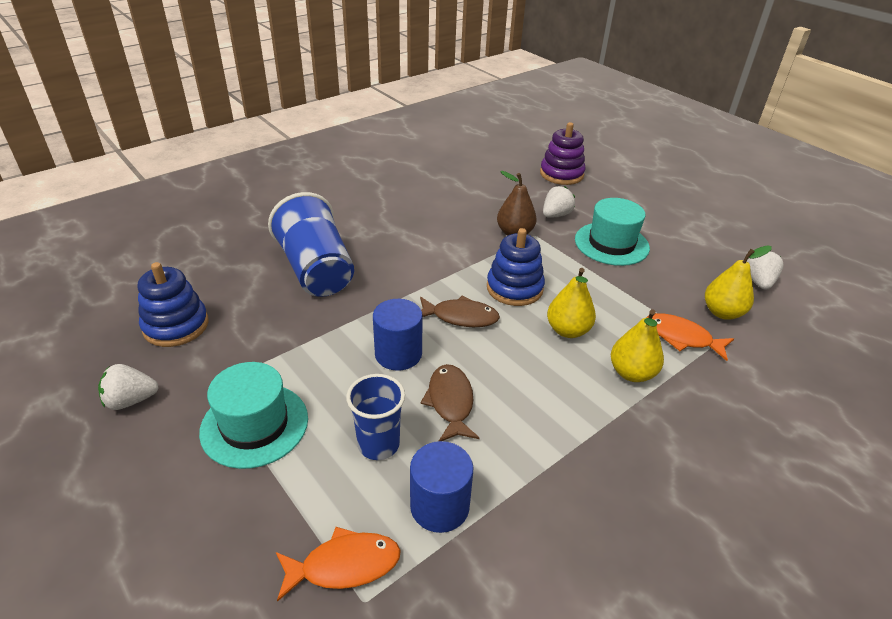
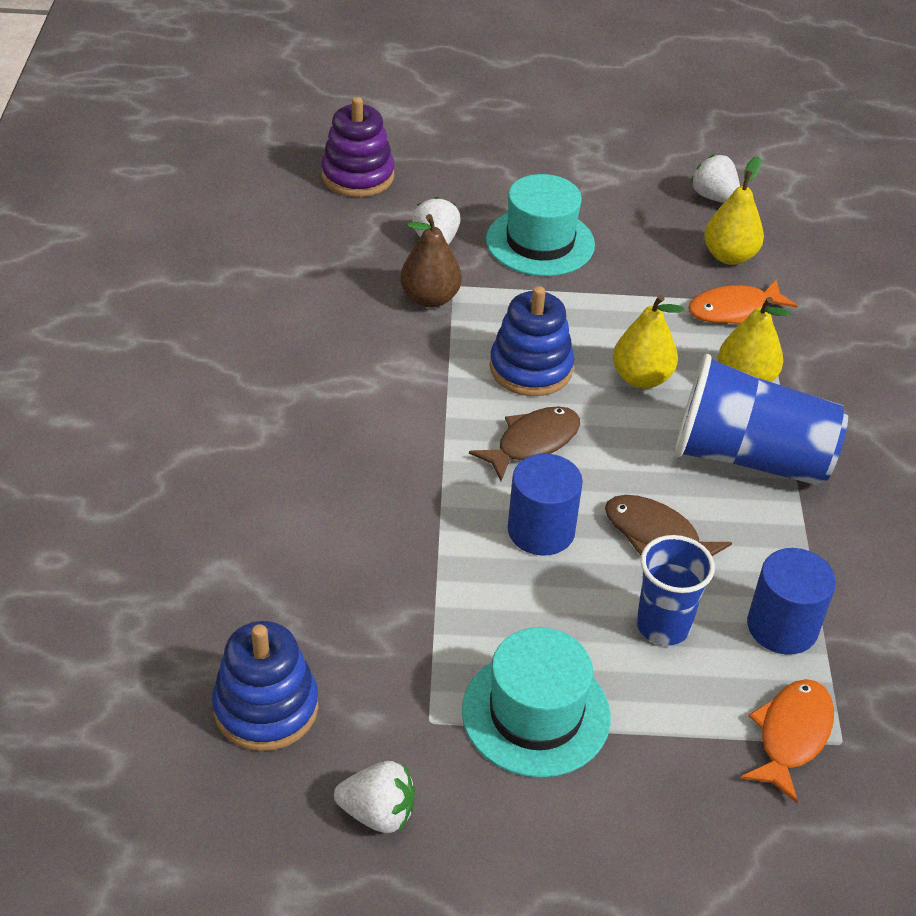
camera: 50 degrees left, 5 degrees up
white strawberry [98,364,159,410] -> white strawberry turned 105 degrees counterclockwise [334,761,415,833]
blue cup [268,192,354,297] -> blue cup moved to [675,354,848,485]

